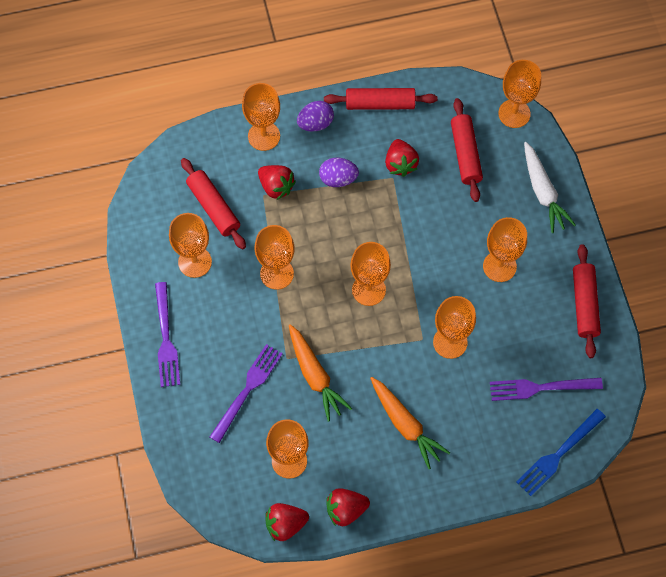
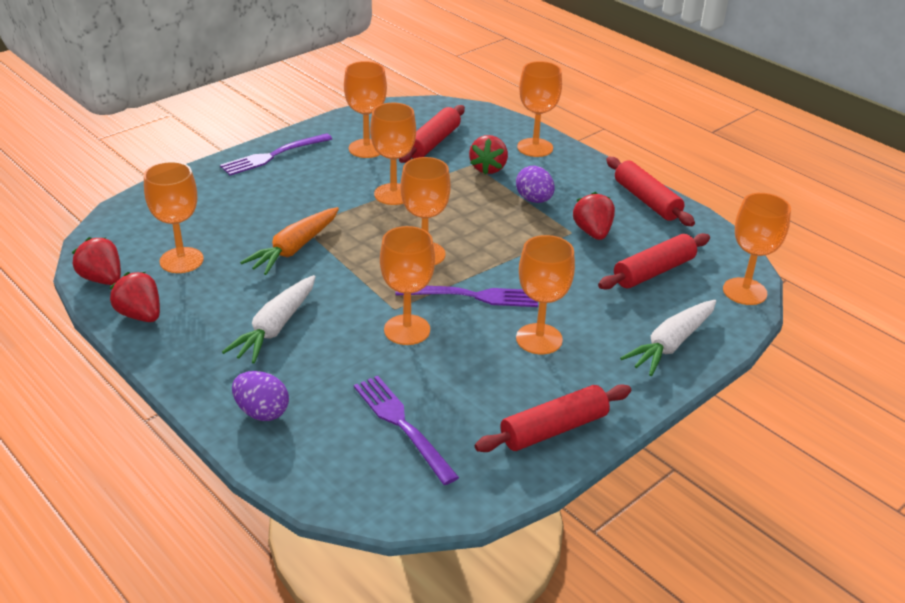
camera: 60 degrees right, 30 degrees down
purple fork [210,344,283,443] -> purple fork moved to [396,286,538,307]
purple egg [297,101,334,131] -> purple egg moved to [232,371,289,421]
orange carrot [370,377,450,469] -> white carrot [222,275,316,364]
red strawberry [385,139,419,177] -> red strawberry turned 120 degrees clockwise [573,192,615,240]
blue fork [516,409,606,496] -> none

